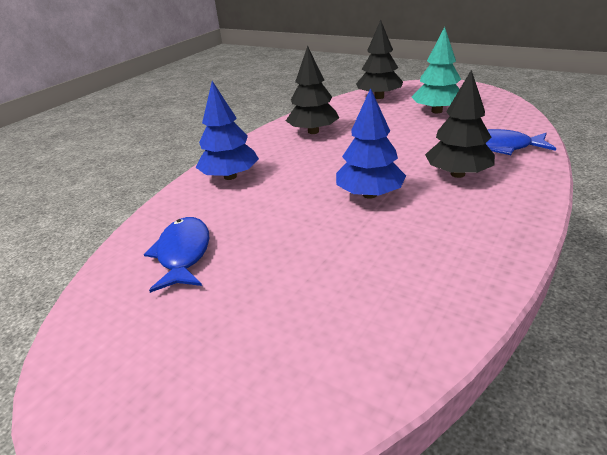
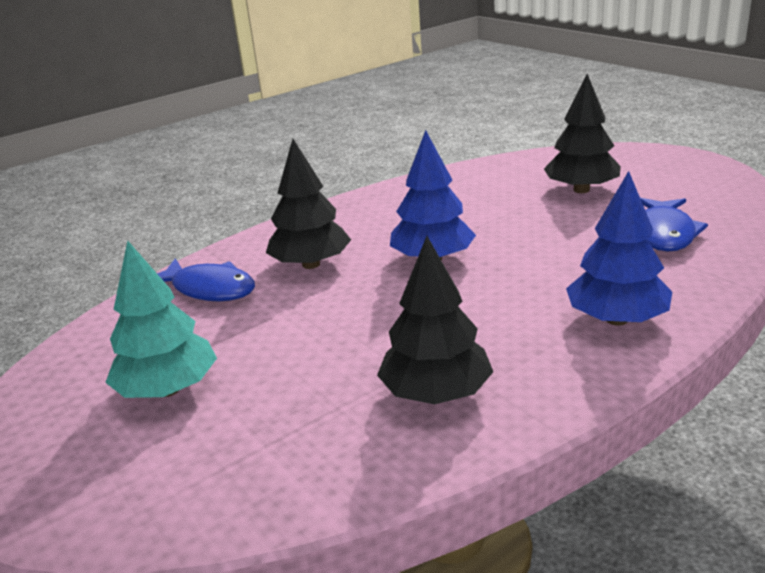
camera: 160 degrees left, 5 degrees down
black tree [356,20,403,99] -> black tree moved to [544,74,621,193]

